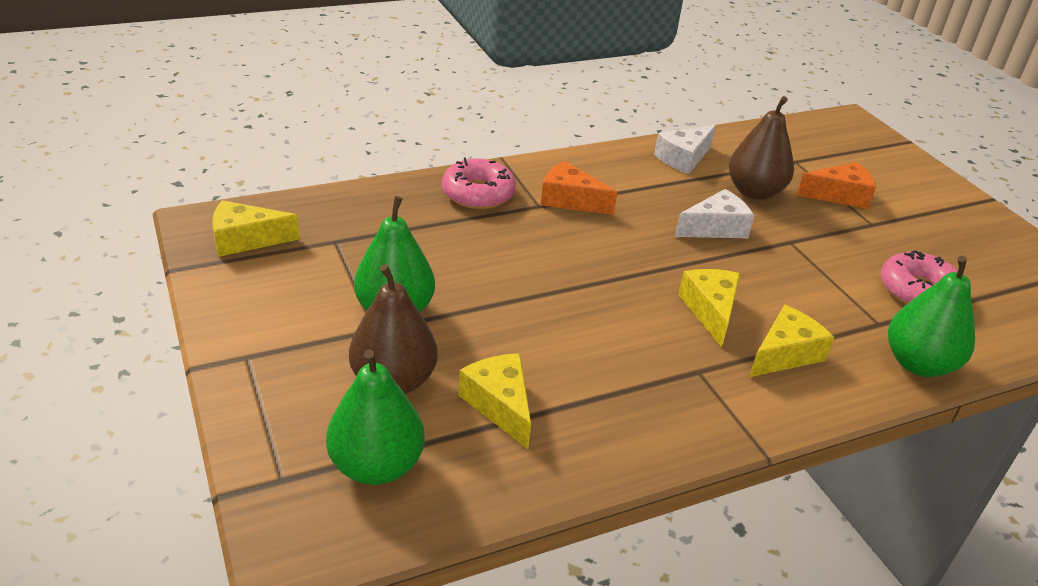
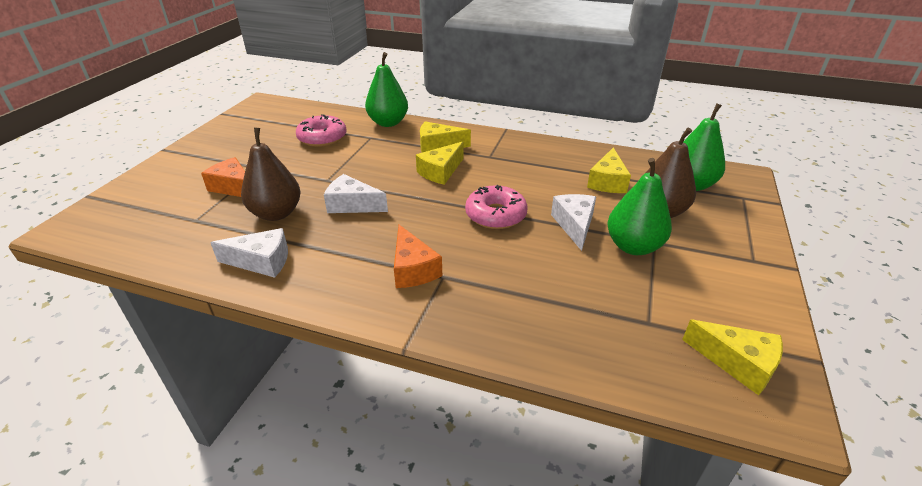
camera: 135 degrees left, 0 degrees up
pink donut [442,158,516,209] -> pink donut moved to [465,185,528,229]
none -> white cheese [551,194,596,251]

